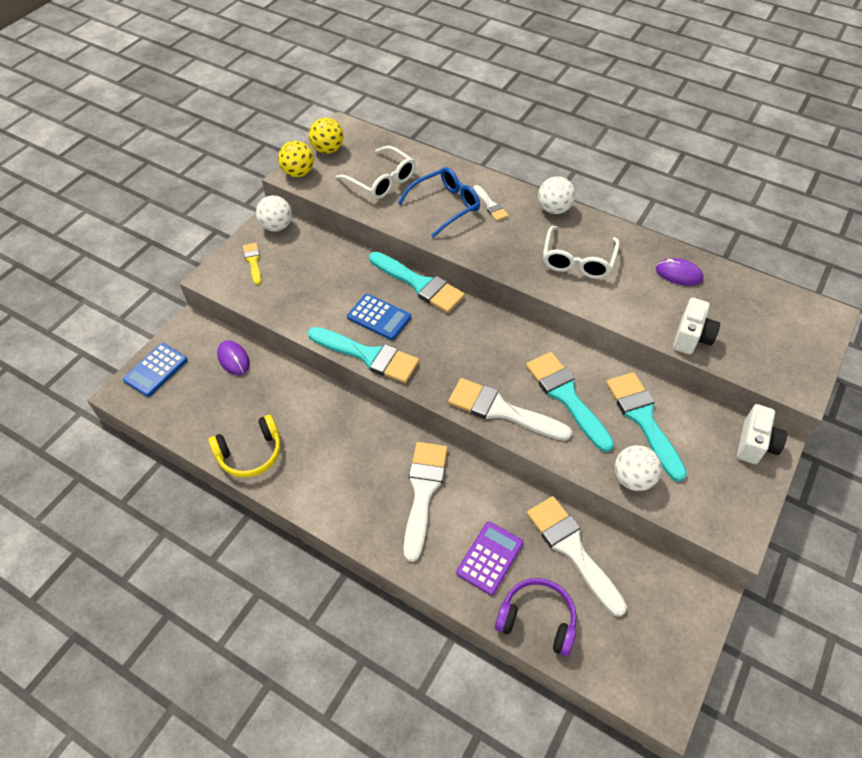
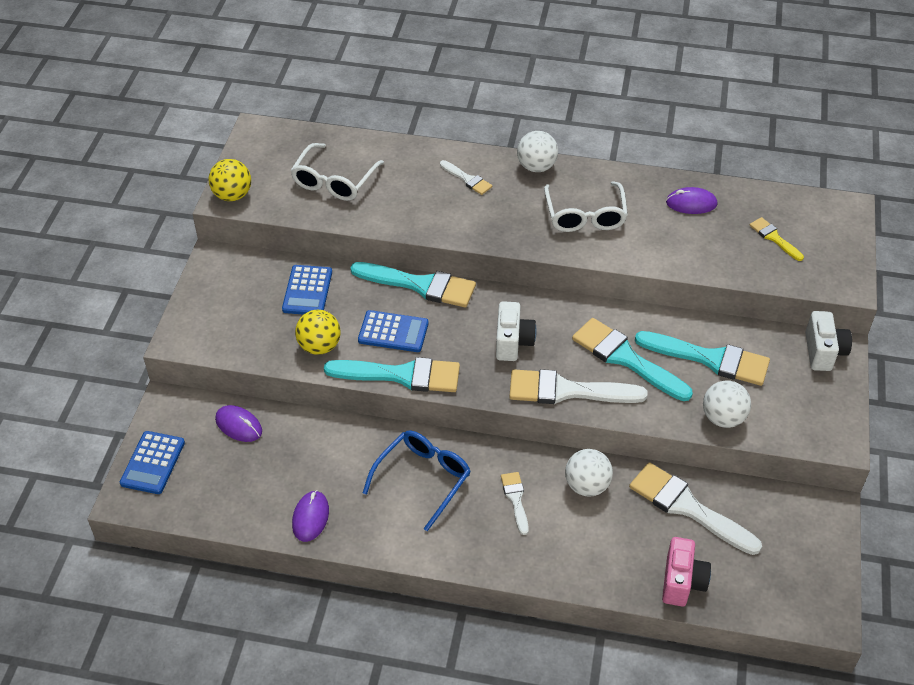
camera: 20 degrees left, 5 degrees down
yellow headphones [209,415,281,477] -> purple mouse [292,490,329,542]
yellow brush [243,243,261,285] -> yellow brush moved to [750,217,804,261]
white ball [256,195,292,232] -> white ball moved to [565,449,613,497]
yellow ball [309,118,343,154] -> yellow ball moved to [295,310,341,355]
white glasses [335,146,416,199] -> white glasses turned 90 degrees clockwise [290,143,384,201]
blue glasses [398,167,480,238] -> blue glasses moved to [363,431,471,531]
white brush [403,442,448,562] -> white brush [501,472,529,535], size x0.51
purple calculator [456,521,524,595] -> none
purple headphones [495,578,577,657] -> pink camera [662,537,711,606]
turquoise brush [606,372,687,482] -> turquoise brush turned 150 degrees clockwise [635,331,770,386]
white camera [673,298,720,355] -> white camera moved to [496,301,537,361]
none -> blue calculator [282,265,332,315]

